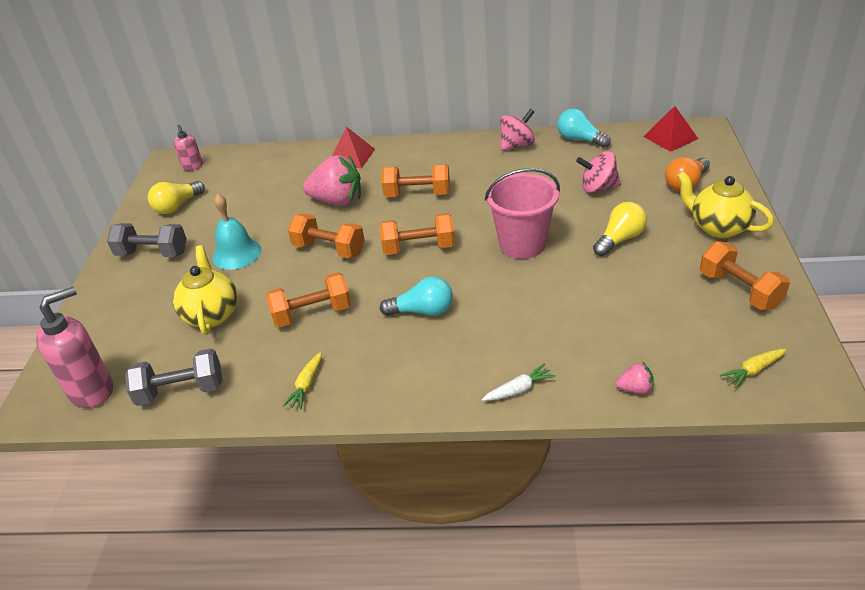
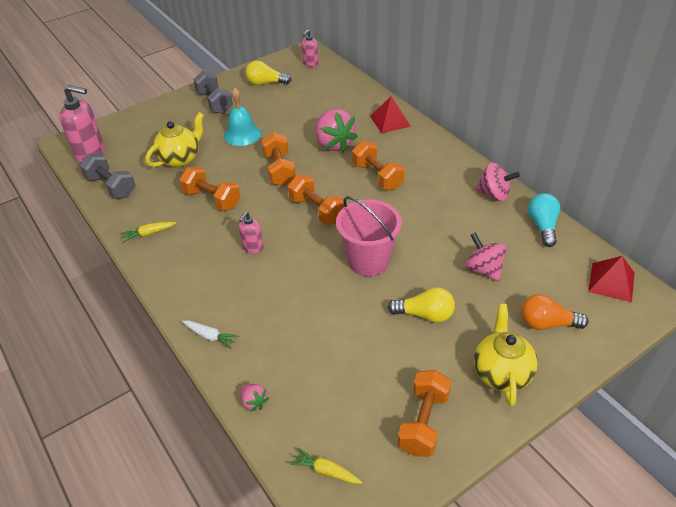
camera: 50 degrees right, 5 degrees up
turquoise light bulb [380,276,453,316] -> pink soap dispenser [239,212,264,254]

